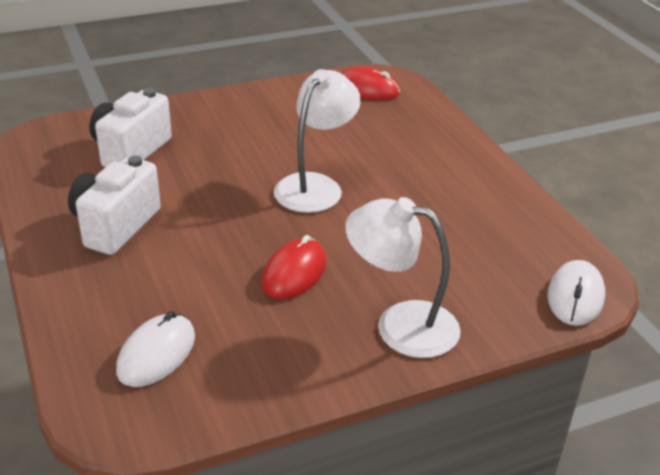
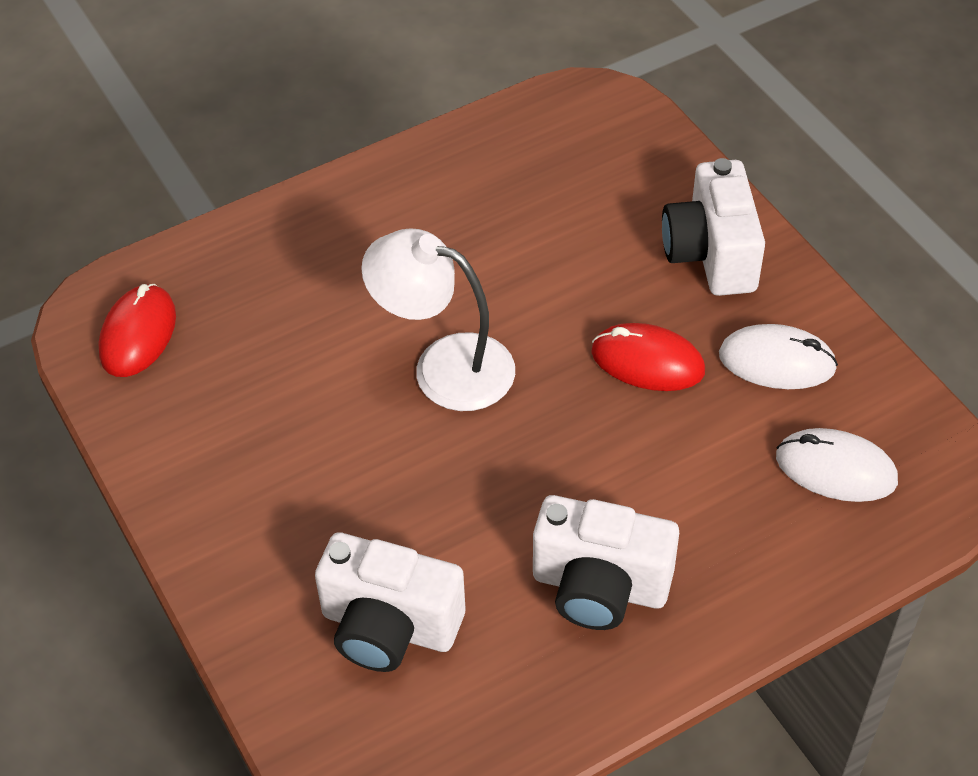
camera: 95 degrees left, 15 degrees up
white lamp [345,197,461,358] -> white camera [662,158,765,296]
white mouse [547,260,605,326] -> white mouse moved to [719,324,838,389]

